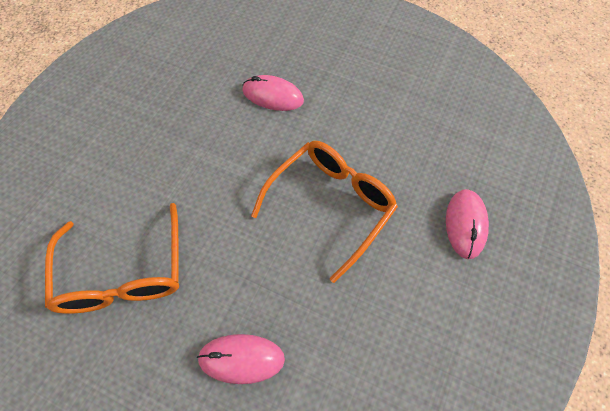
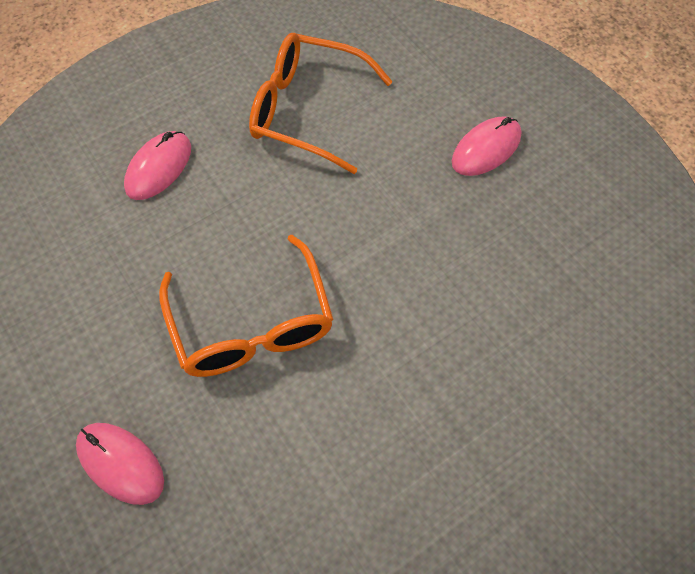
camera: 120 degrees right, 0 degrees up
pink mouse [242,75,304,111] -> pink mouse moved to [452,116,521,176]

